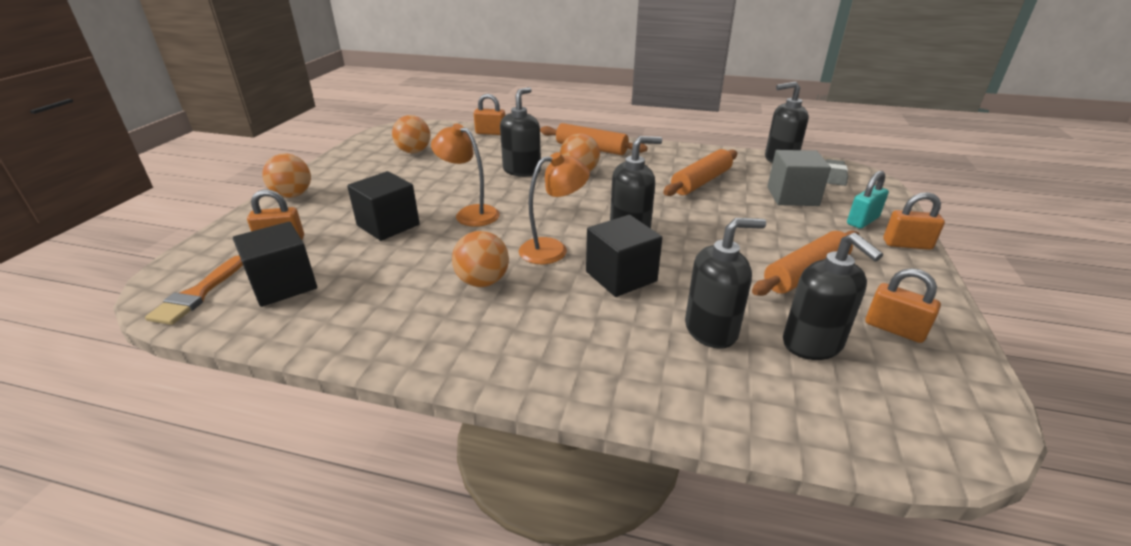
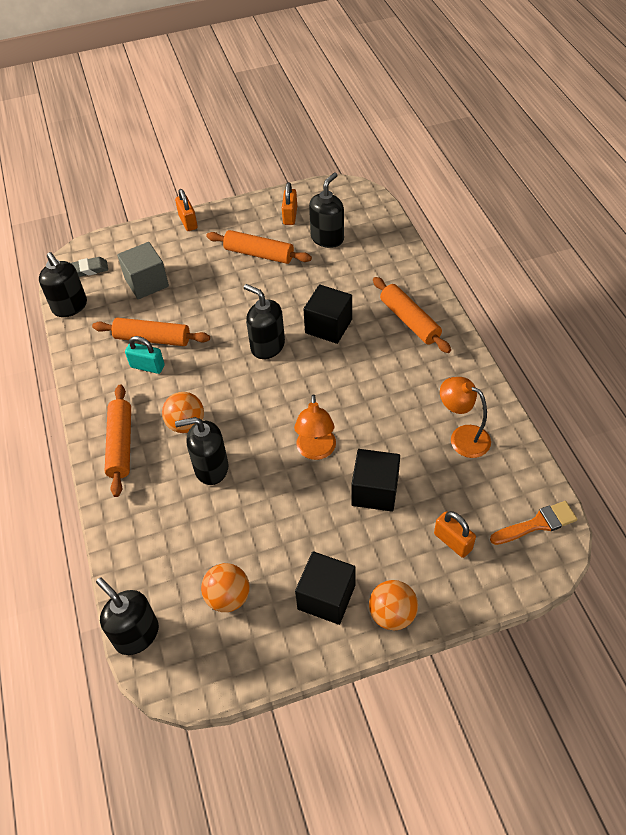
camera: 120 degrees left, 20 degrees up
black cube [233,222,317,307] -> black cube moved to [295,551,356,625]
orange ball [452,231,509,287] -> none
orange padlock [474,94,505,135] -> none
orange lamp [519,152,590,264] -> orange lamp moved to [440,377,491,458]
black soap dispenser [685,218,766,349] -> black soap dispenser moved to [96,577,159,655]
turquoise padlock [847,171,889,229] -> turquoise padlock moved to [125,336,165,374]
none -> orange rolling pin [373,277,451,353]

